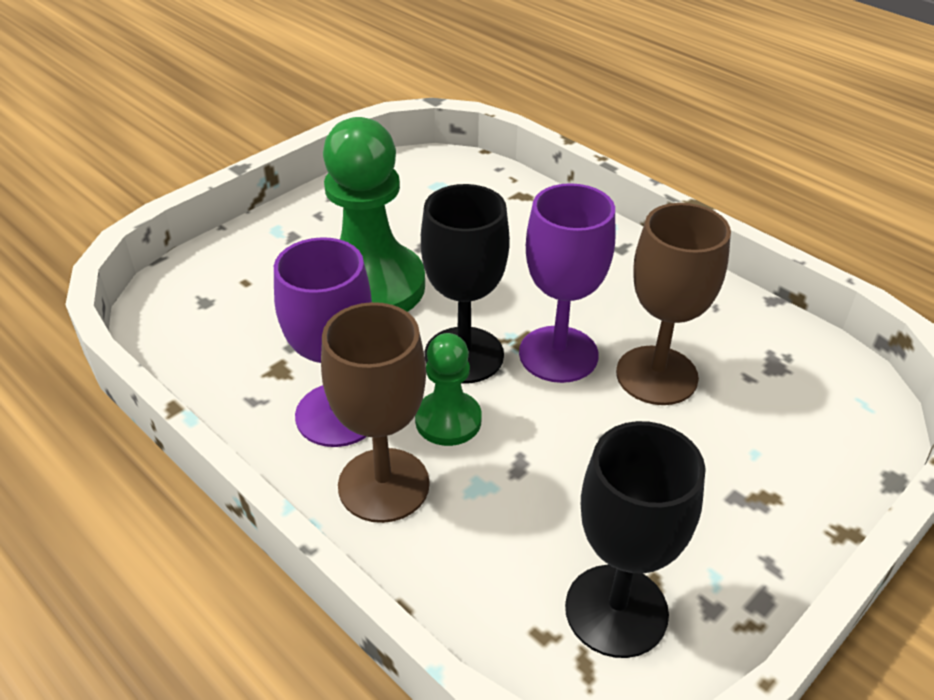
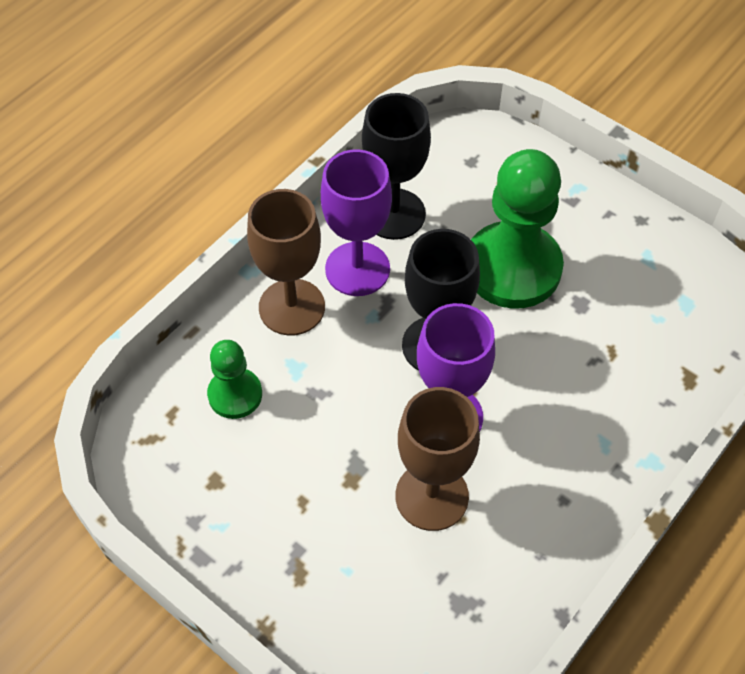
camera: 85 degrees right, 15 degrees up
green pawn [415,333,482,446] -> green pawn moved to [207,340,262,419]
black goblet [565,421,706,658] -> black goblet moved to [362,93,431,240]

